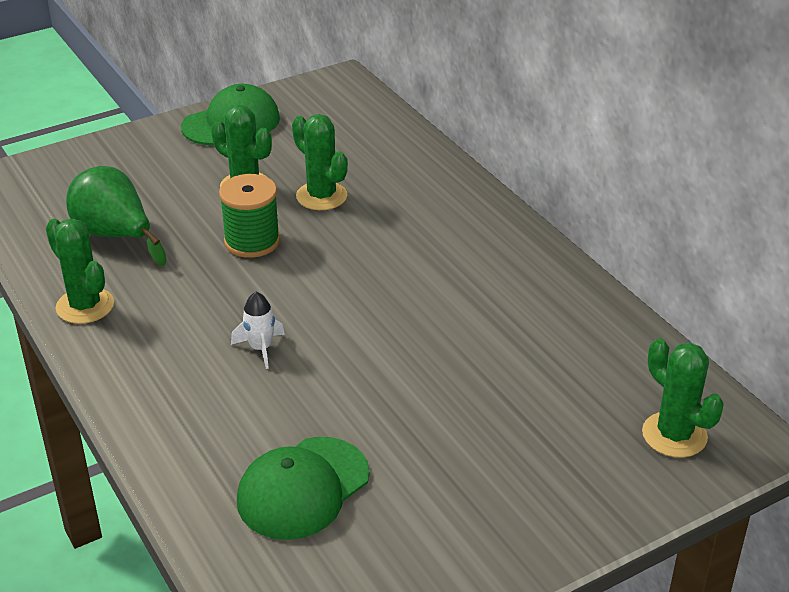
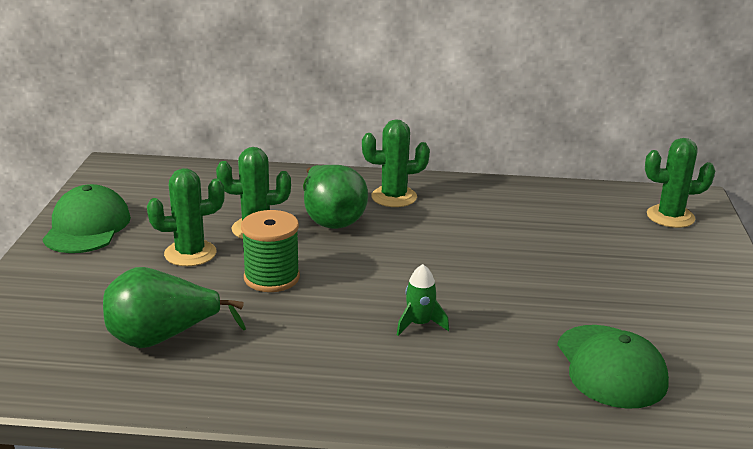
camera: 55 degrees left, 10 degrees down
green cactus [46,219,114,324] -> green cactus moved to [362,119,430,207]
white rocket [231,292,285,369] -> green rocket [397,264,449,336]
none -> green pear [303,165,368,229]

